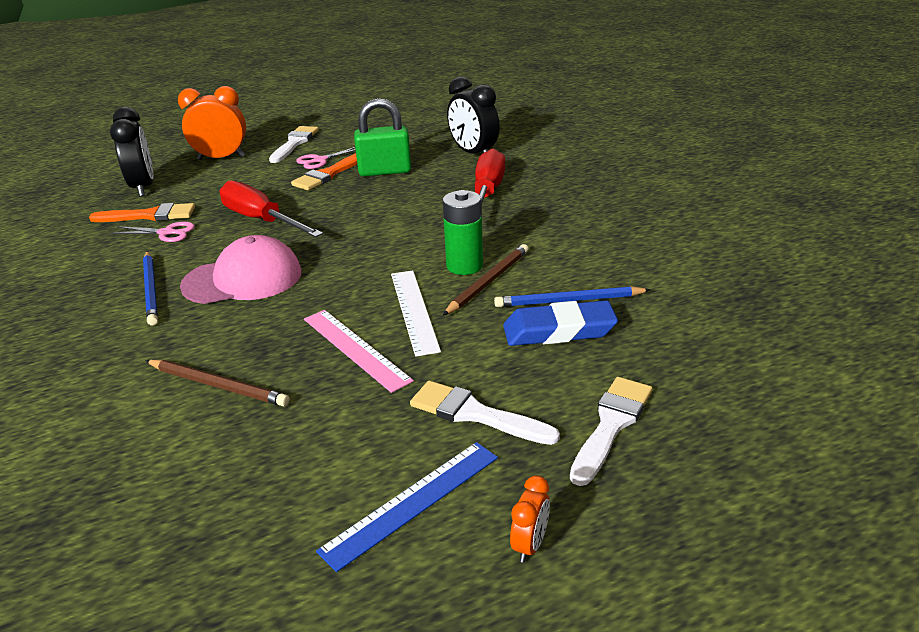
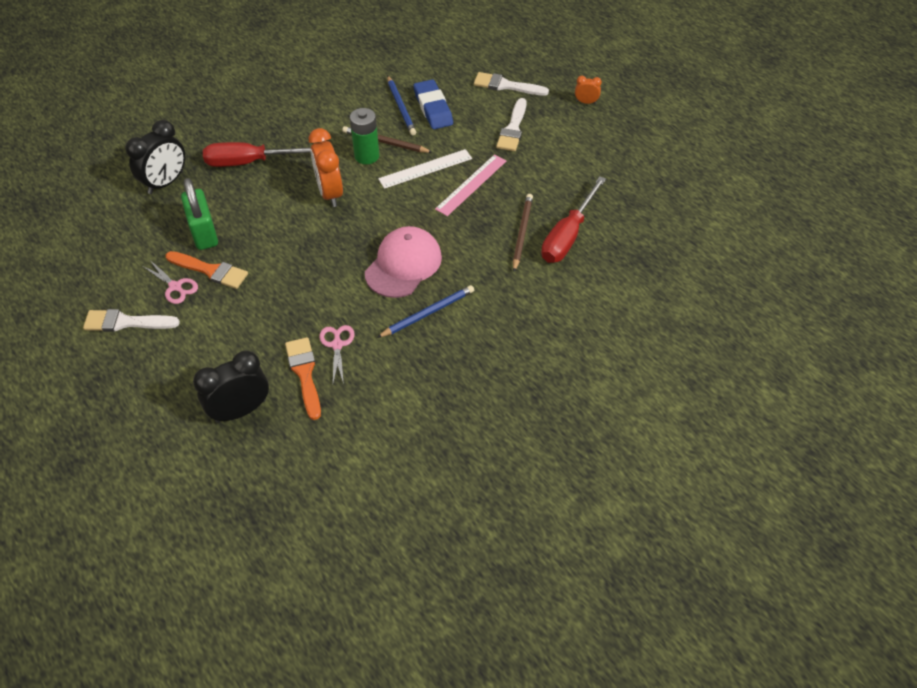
camera: 105 degrees left, 20 degrees up
orange clock [178,86,246,160] -> orange clock moved to [309,128,343,207]
pink cap [180,235,301,304] -> pink cap turned 60 degrees clockwise [365,226,442,298]
red screwdriver [219,180,323,238] -> red screwdriver moved to [541,176,606,263]
blue ruler [316,442,498,572] -> none

